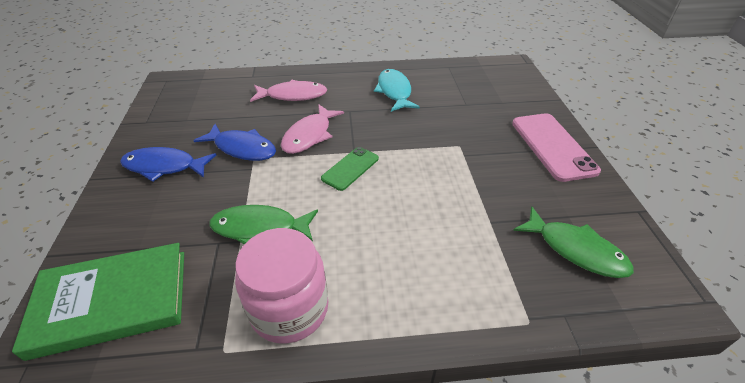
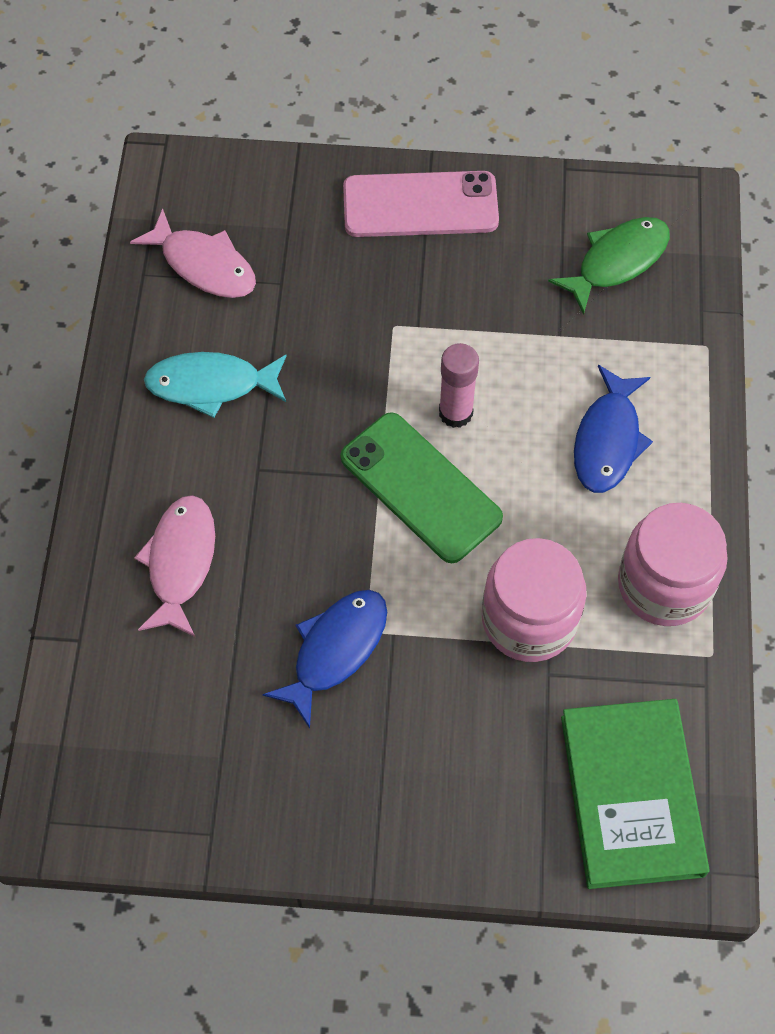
camera: 80 degrees left, 20 degrees up
blue fish [120,147,216,182] -> blue fish moved to [574,365,653,493]
green fish [209,205,318,244] -> pink jar [482,538,587,662]
pink fish [281,104,344,154] -> pink fish moved to [130,208,256,298]
green phone [321,147,379,191] -> green phone [340,412,503,563], size x1.69
none -> pink glue stick [439,343,479,428]

